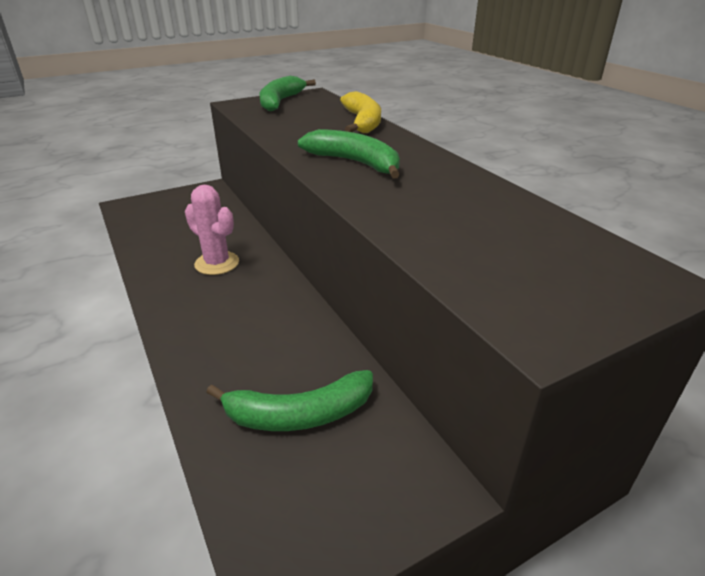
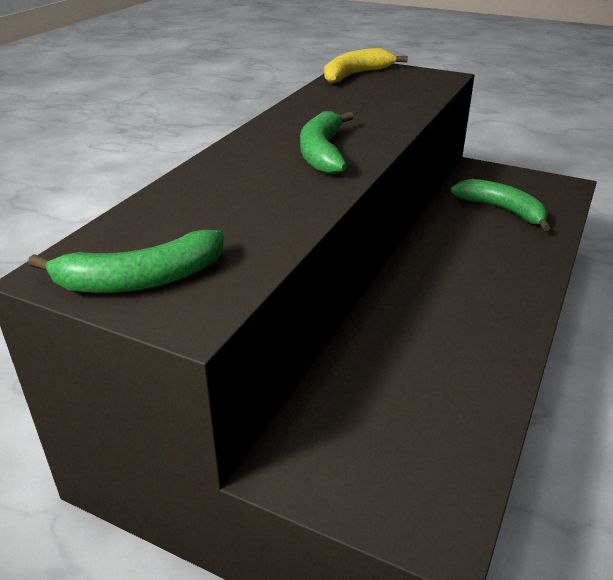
camera: 125 degrees left, 0 degrees up
pink cactus [185,185,239,275] -> none
yellow banana [340,91,381,133] -> yellow banana moved to [324,48,408,83]

